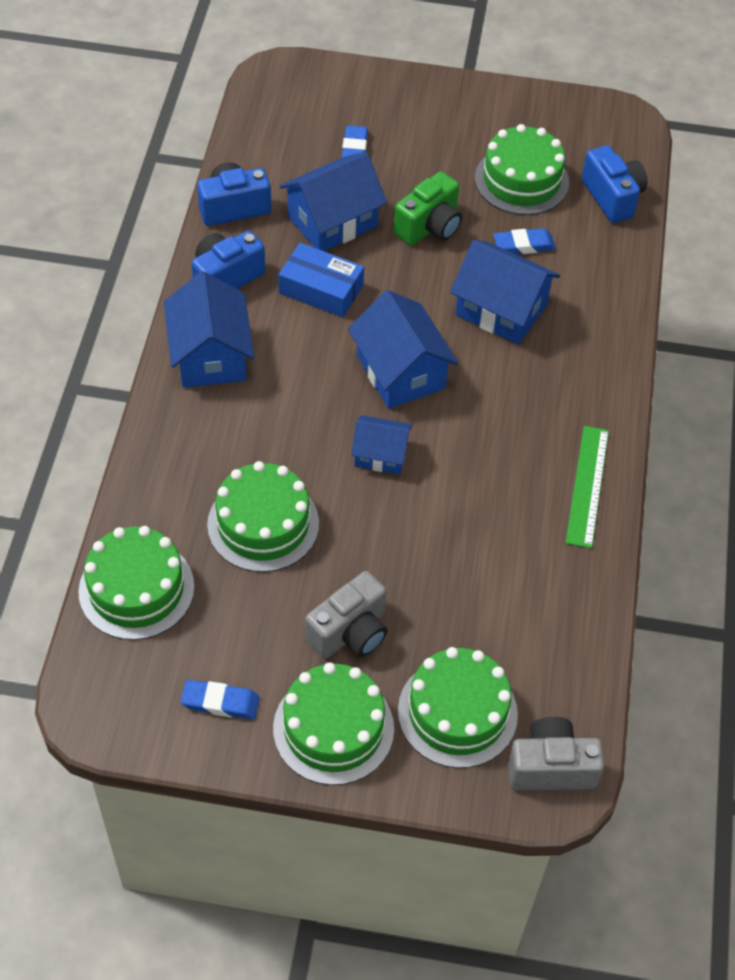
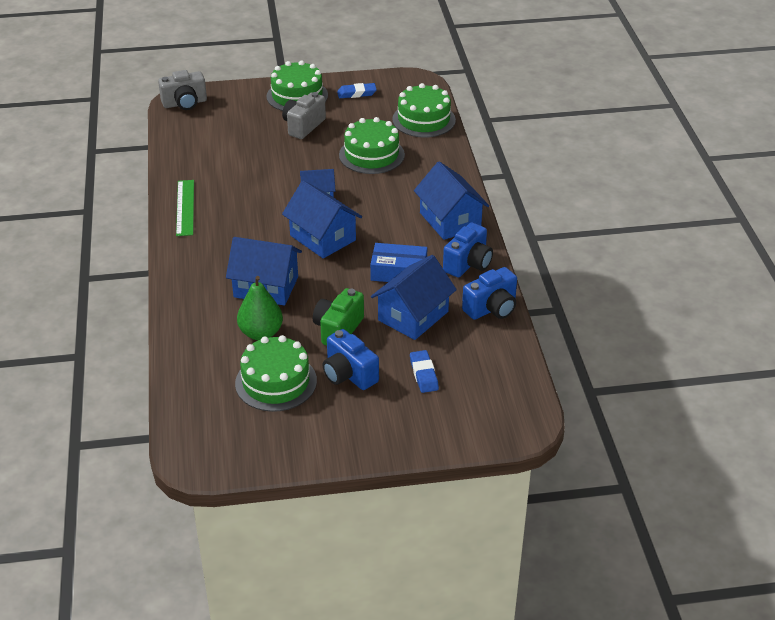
camera: 165 degrees right, 15 degrees down
green cake [398,647,518,768] -> none
blue eraser [493,228,556,254] -> green pear [237,276,283,340]
blue camera [582,145,647,223] -> blue camera moved to [322,329,379,390]

